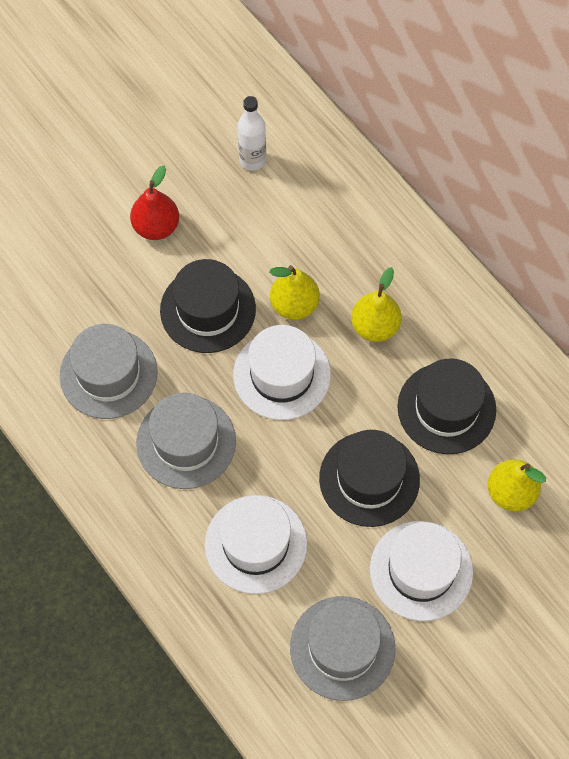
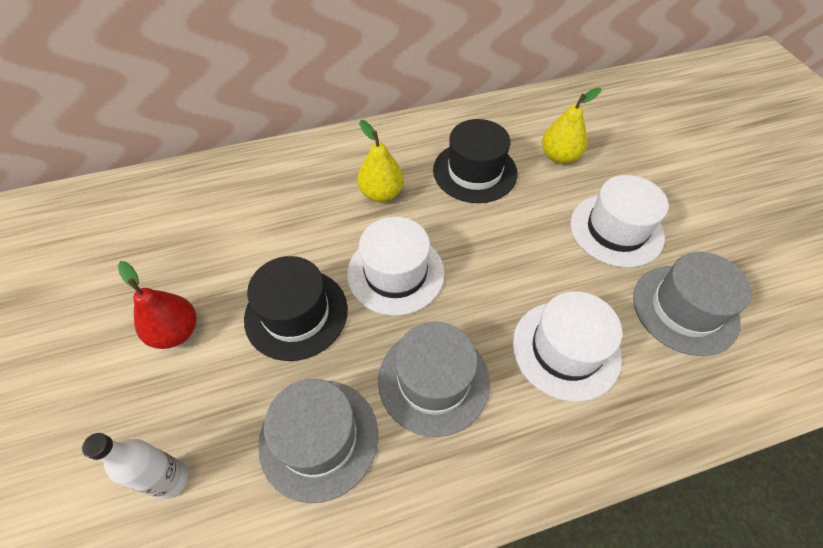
camera: 70 degrees left, 10 degrees down
white bottle [237,96,266,171] -> white bottle moved to [82,433,188,499]
yellow pear [269,265,320,320] -> none
black hat [319,430,420,527] -> none

